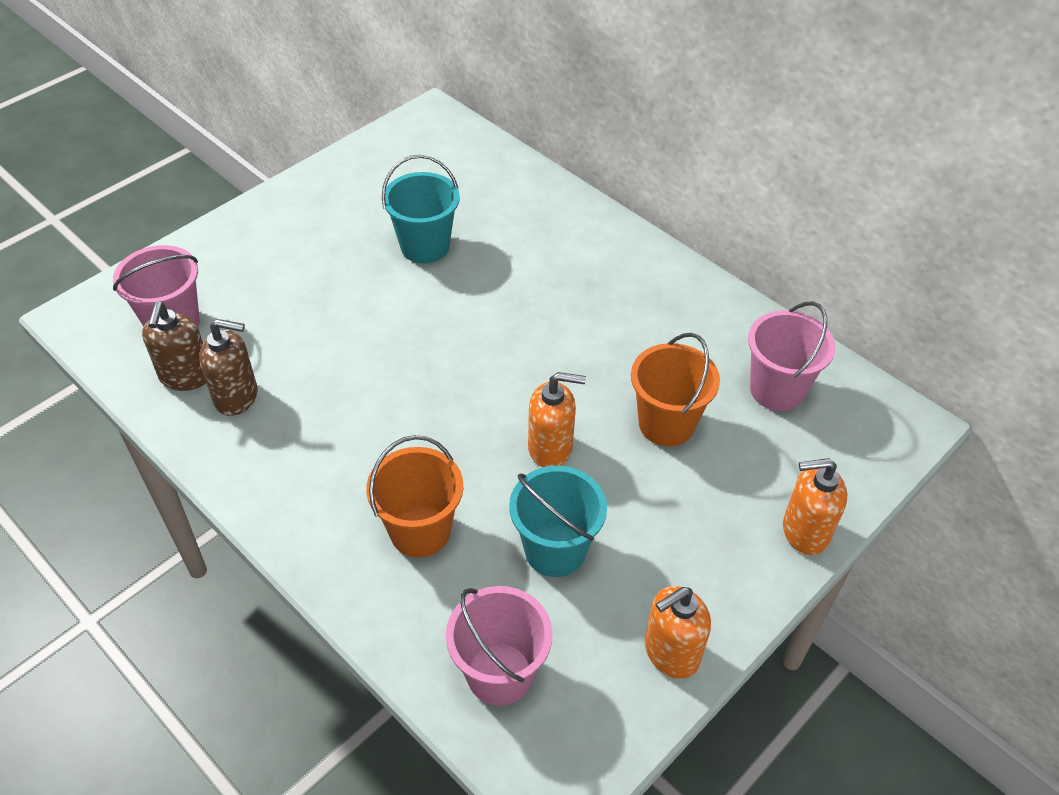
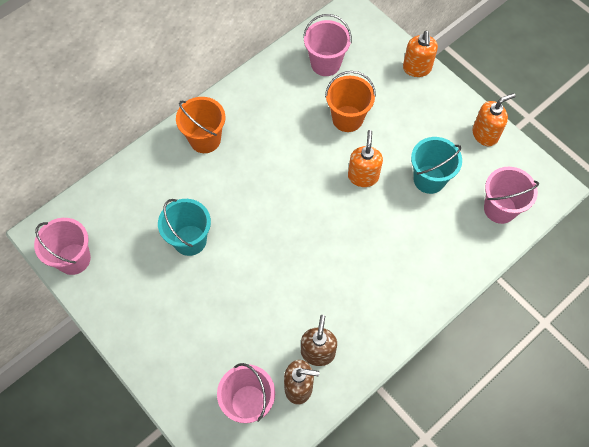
camera: 85 degrees left, 15 degrees up
orange bucket [366,435,463,558] -> orange bucket moved to [176,97,225,153]
orange soap dispenser [645,586,711,679] -> orange soap dispenser turned 90 degrees counterclockwise [472,93,515,146]
none -> pink bucket [34,218,91,275]

